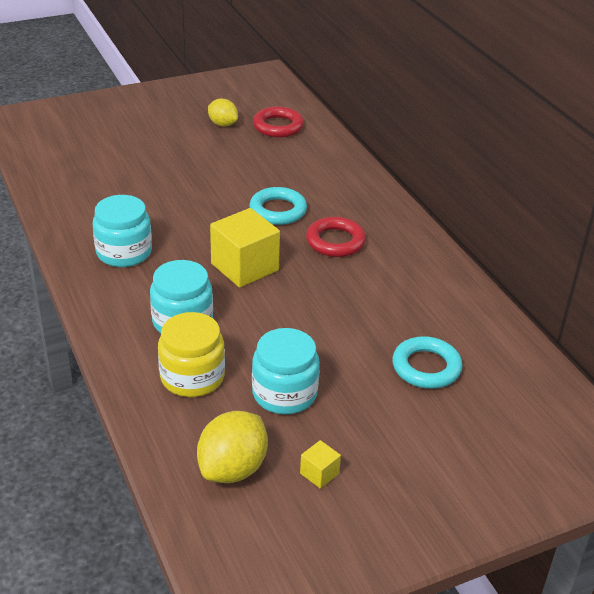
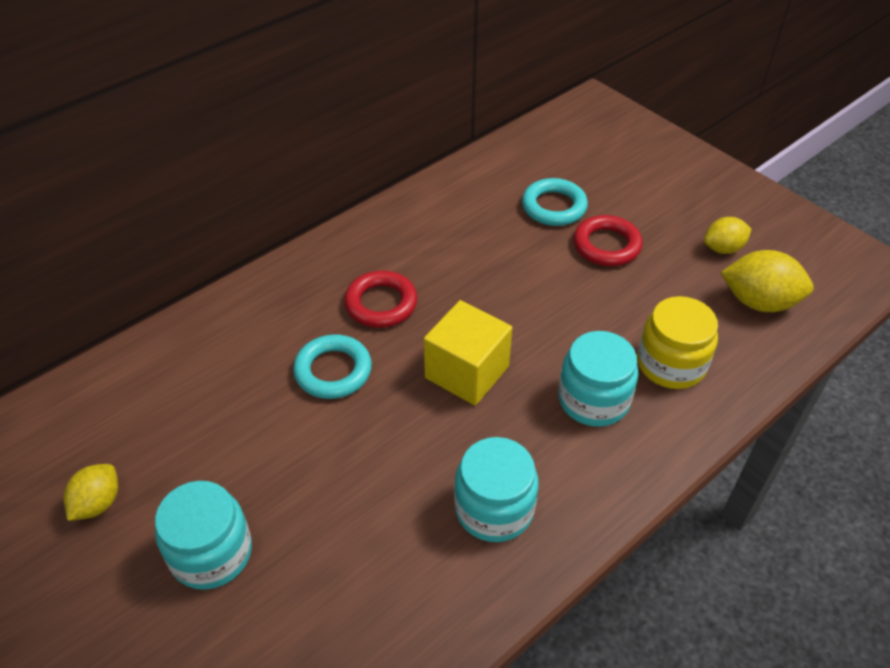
camera: 105 degrees left, 10 degrees up
turquoise jar [252,328,320,414] -> turquoise jar moved to [155,481,252,590]
red ring [253,107,304,137] -> red ring moved to [573,215,643,266]
yellow cube [300,440,341,489] -> yellow lemon [704,217,751,254]

